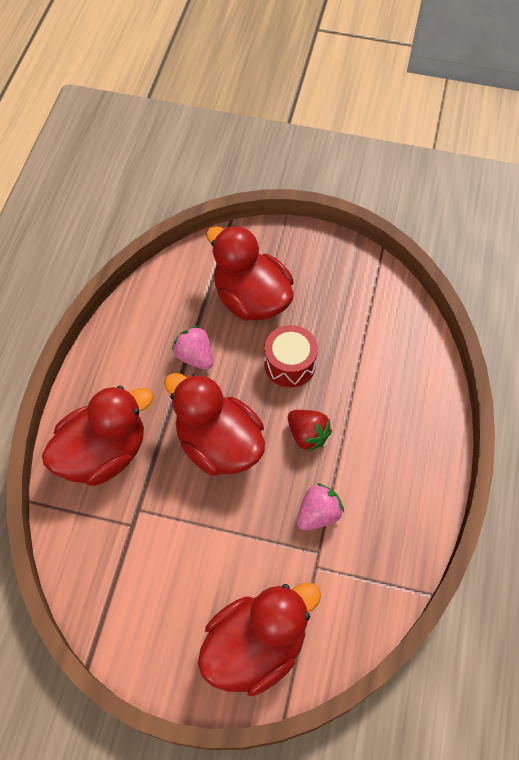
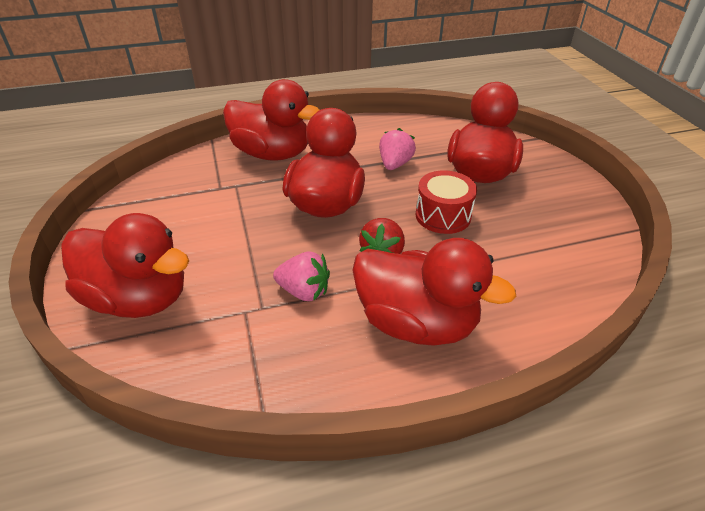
camera: 60 degrees right, 20 degrees down
none -> red duck [352,238,516,346]

